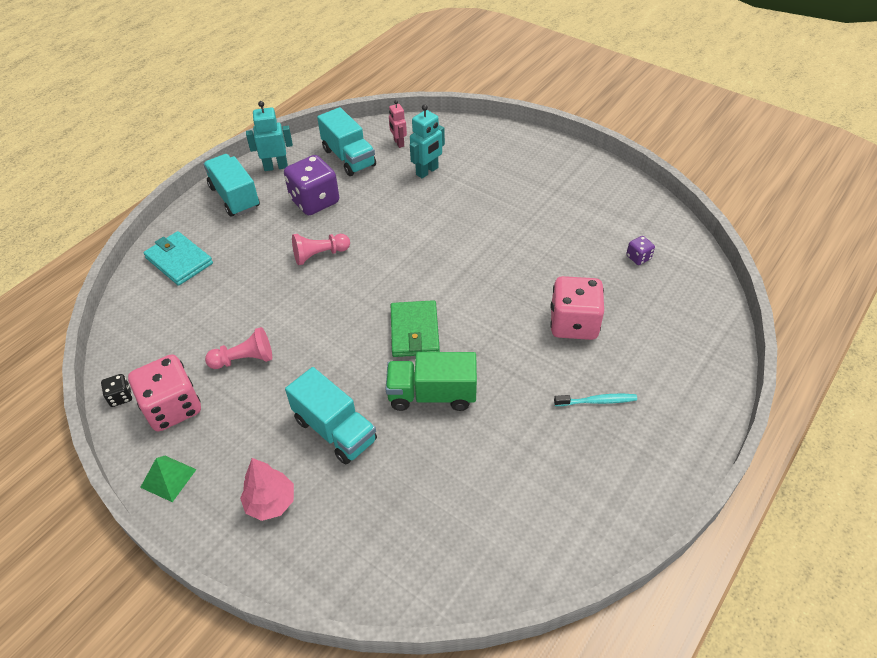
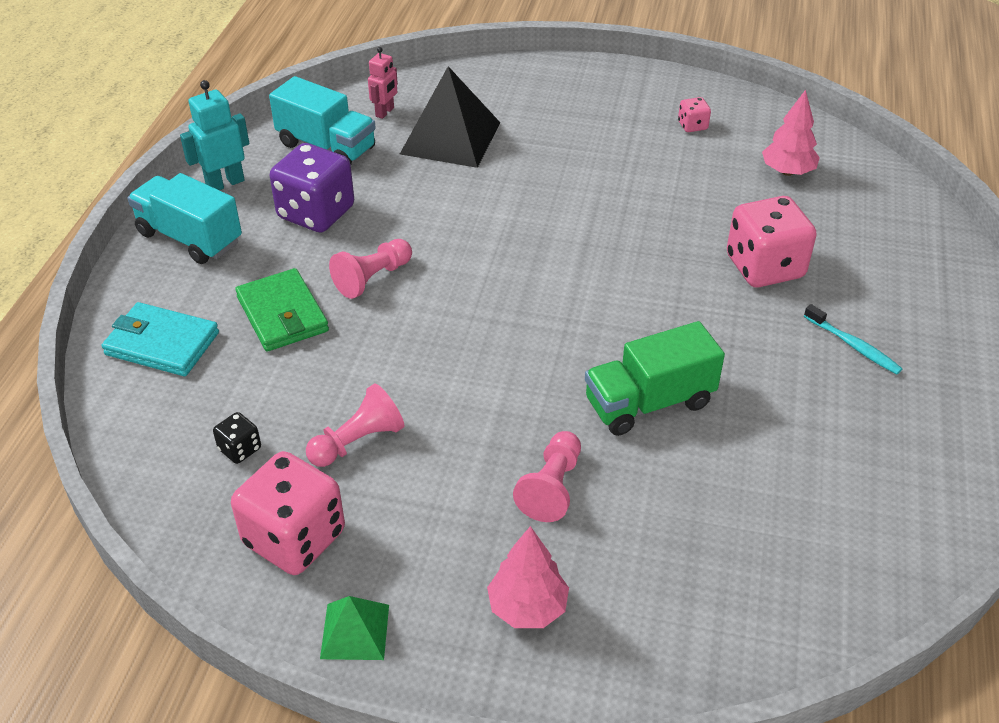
camera: 25 degrees left, 5 degrees down
black dice [101,374,132,407] -> black dice moved to [213,412,261,464]
turquoise truck [285,367,377,465] -> pink pawn [513,431,581,522]
pink robot [389,100,407,148] -> pink robot turned 105 degrees counterclockwise [368,47,398,119]
green wallet [391,300,440,357] -> green wallet moved to [235,268,329,352]
turquoise robot [410,105,445,178] -> black pyramid [400,66,500,168]
turquoise toothbrush [554,394,637,406] -> turquoise toothbrush turned 75 degrees clockwise [804,304,902,374]
purple dice [626,236,655,265] -> pink tree [762,90,820,176]
none -> pink dice [678,97,711,132]

